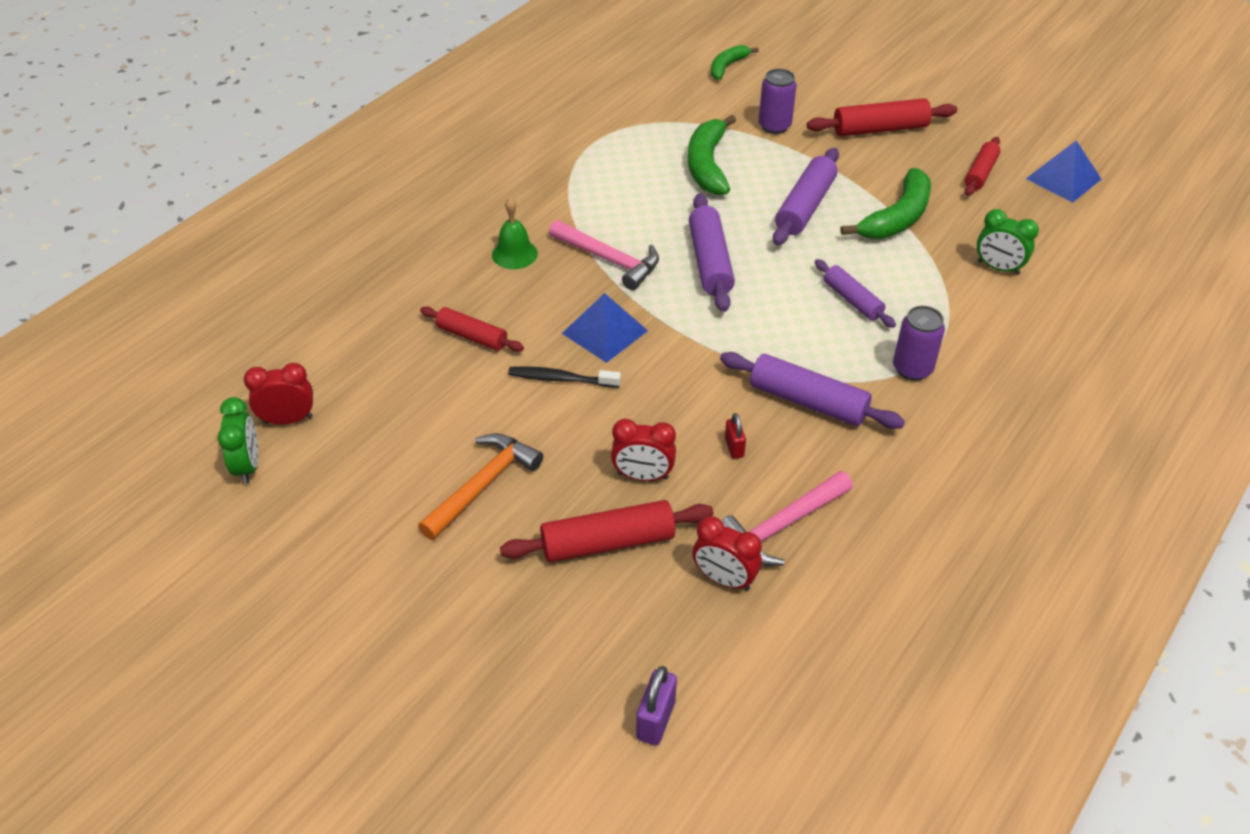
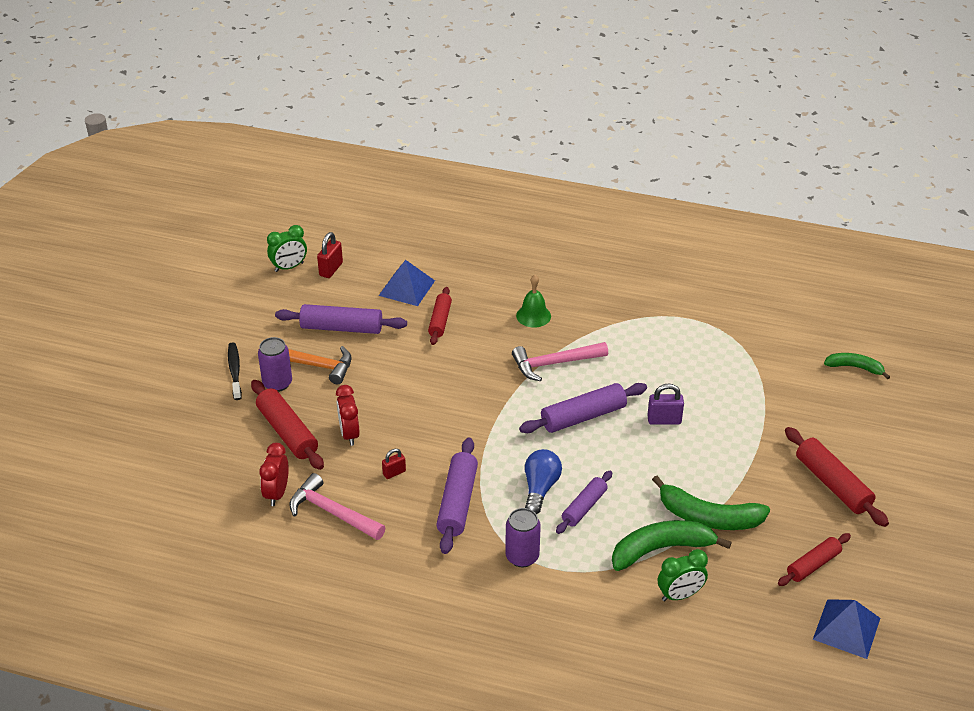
camera: 70 degrees right, 5 degrees down
red clock [244,363,313,425] -> red padlock [317,232,343,278]
black toothbrush [508,366,621,388] -> black toothbrush moved to [228,343,242,400]
pink hammer [549,220,659,290] -> pink hammer turned 60 degrees clockwise [512,342,608,381]
blue pyramid [562,293,648,363] -> blue pyramid moved to [379,260,435,306]
purple padlock [636,666,677,745] -> purple padlock moved to [647,383,684,425]
green banana [688,115,736,195] -> green banana moved to [612,520,732,571]
purple can [759,69,797,134] -> purple can moved to [258,337,292,392]
purple rolling pin [773,148,839,246] -> purple rolling pin moved to [275,304,407,334]
red rolling pin [965,137,1001,196] -> red rolling pin turned 45 degrees counterclockwise [778,533,851,586]
green clock [977,209,1039,275] -> green clock turned 120 degrees counterclockwise [658,549,708,601]
none -> blue light bulb [525,449,562,514]

